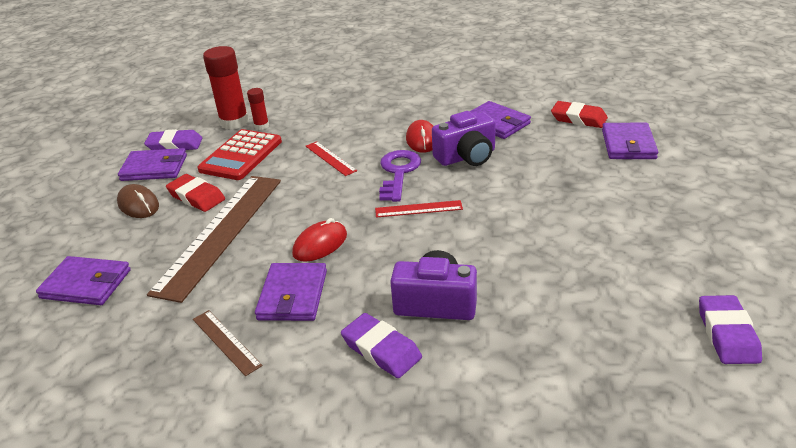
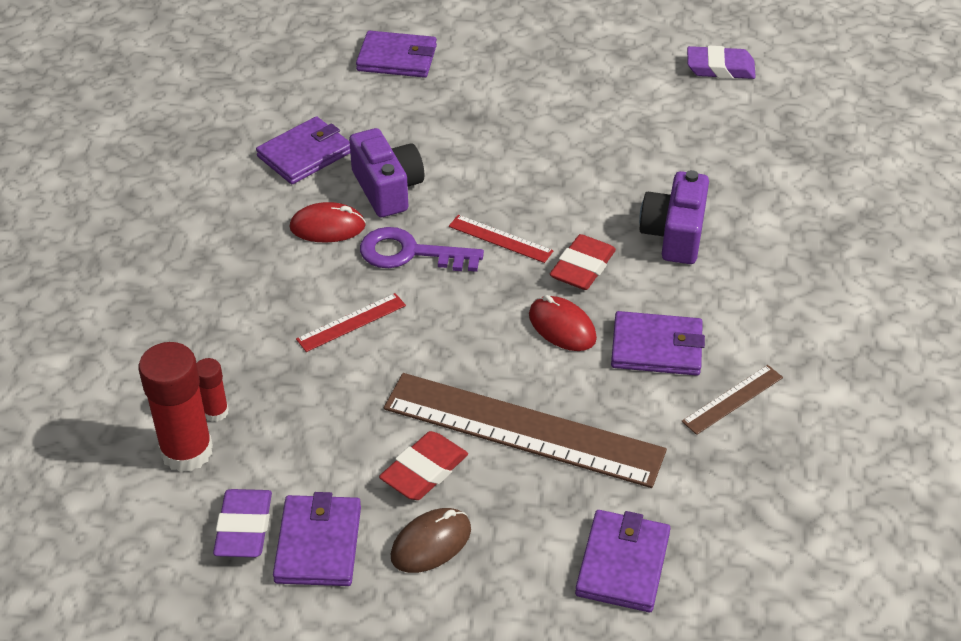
camera: 90 degrees left, 10 degrees up
red calculator [197,129,282,180] -> none
purple eraser [341,313,422,378] -> none
red ruler [375,200,463,218] -> red ruler turned 60 degrees counterclockwise [449,215,554,263]
red eraser [551,101,608,128] -> red eraser moved to [550,234,616,290]

